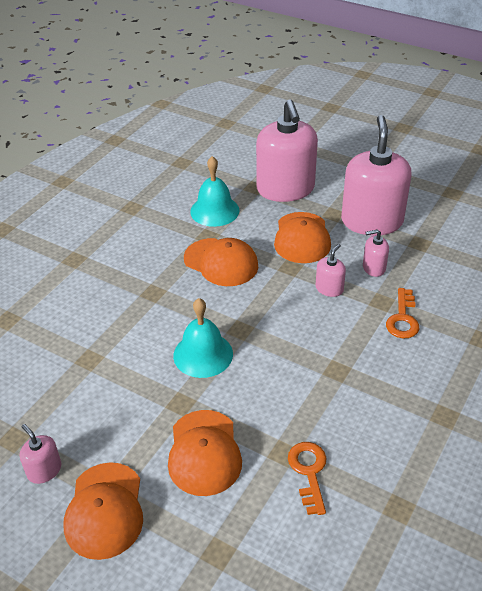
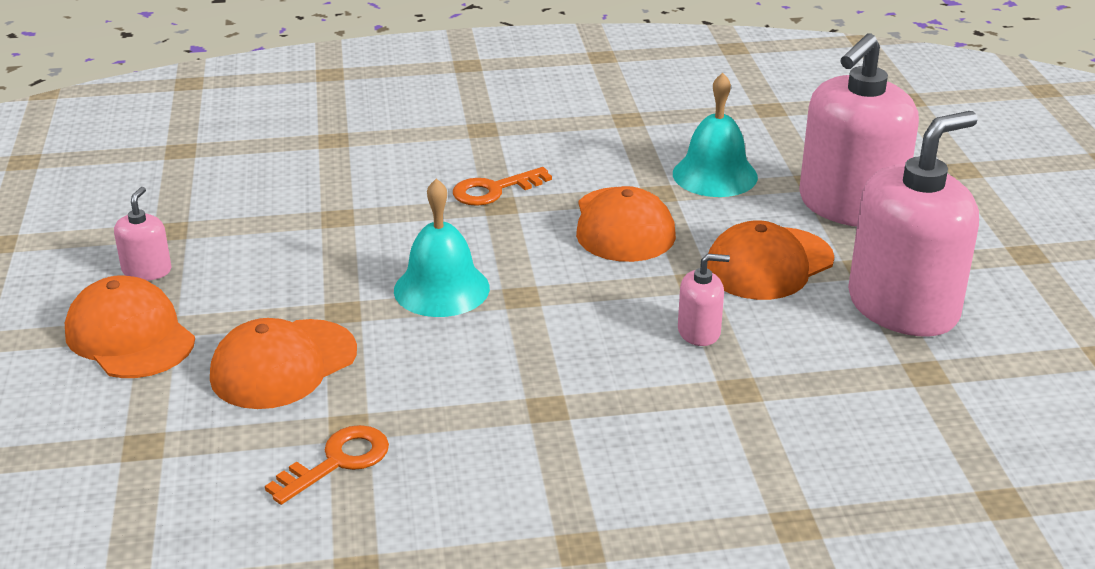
camera: 50 degrees right, 10 degrees down
orange cap [64,462,143,560] -> orange cap turned 90 degrees clockwise [65,275,195,378]
pink soap dispenser [363,229,389,277] -> none
orange key [386,288,419,338] -> orange key moved to [453,167,552,206]

